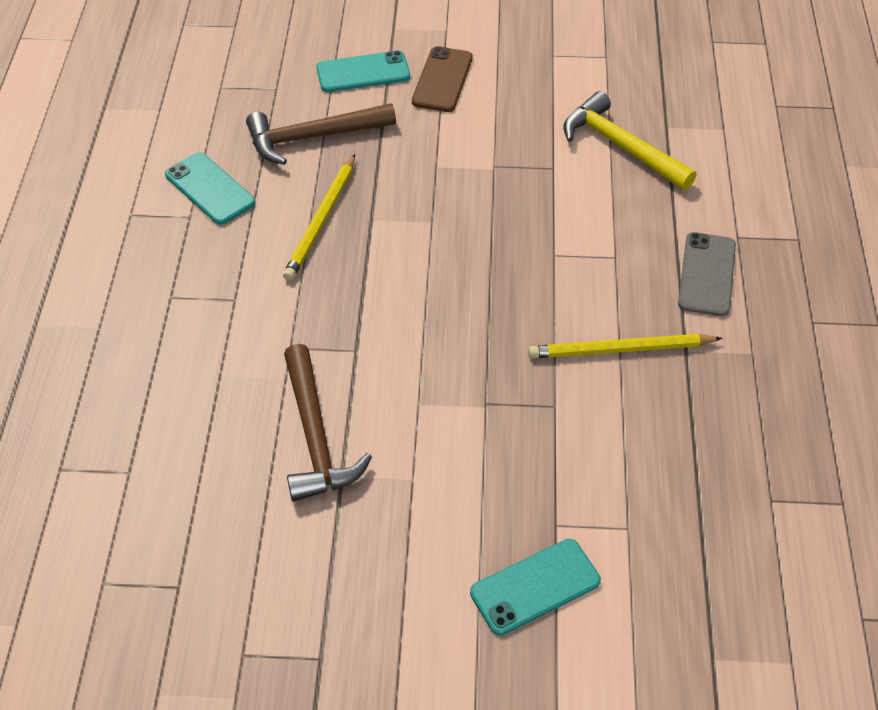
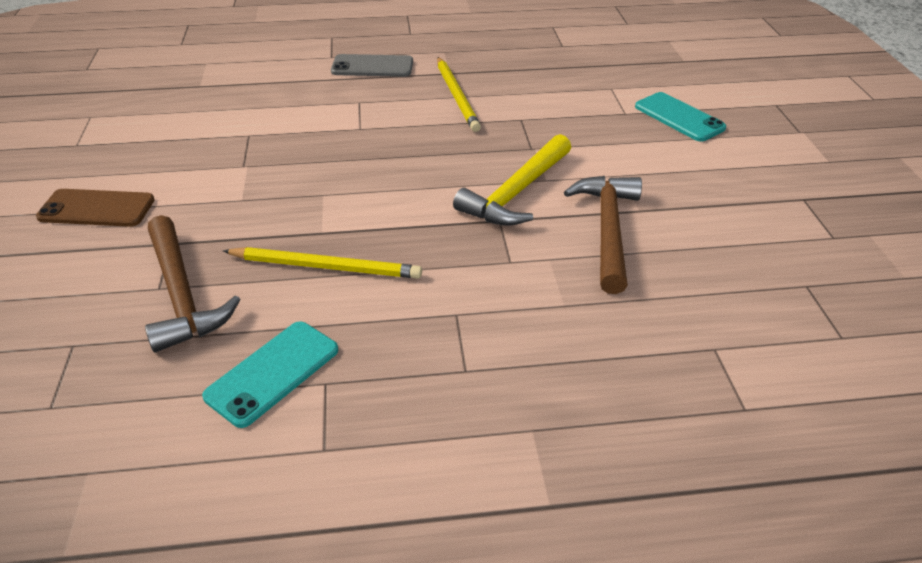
camera: 100 degrees left, 10 degrees down
brown hammer [284,344,372,502] -> brown hammer turned 60 degrees counterclockwise [564,176,642,294]
turquoise phone [316,51,410,92] -> none
yellow hammer [563,91,696,190] -> yellow hammer moved to [453,134,571,226]

